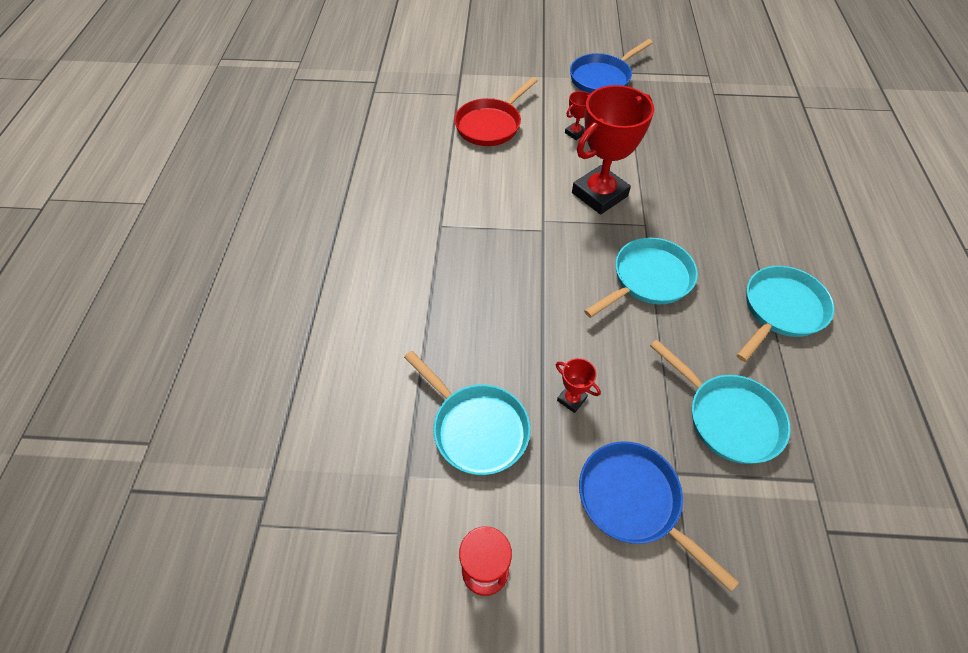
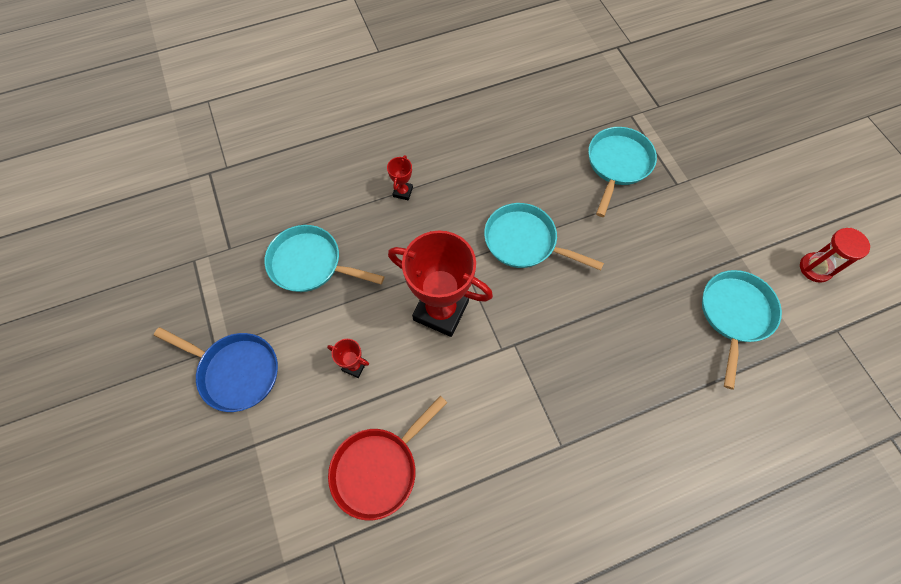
camera: 115 degrees left, 10 degrees up
red pan [454,77,538,146] -> red pan turned 120 degrees clockwise [328,396,448,520]
red trophy [556,358,601,413] -> red trophy moved to [387,155,413,200]
blue pan [579,441,739,592] -> none
turquoise pan [737,266,834,362] -> turquoise pan moved to [264,225,384,292]

